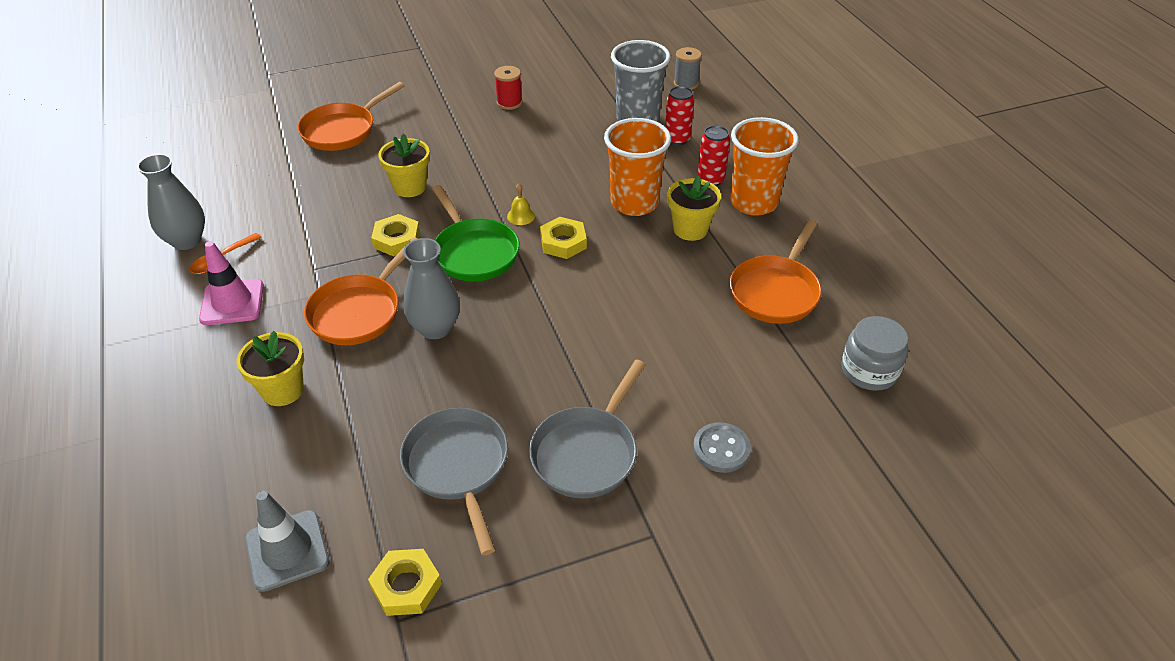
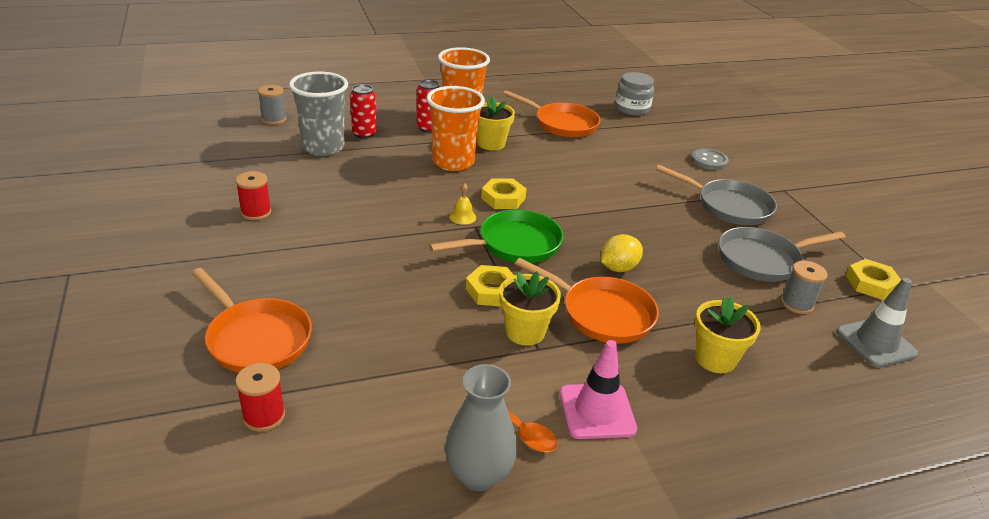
camera: 90 degrees left, 10 degrees down
yellow flower pot [378,133,430,197] -> yellow flower pot moved to [499,271,561,346]
grey vase [403,238,460,339] -> yellow lemon [601,234,643,272]
none -> red spool [235,363,285,432]
none -> grey spool [781,261,827,314]

